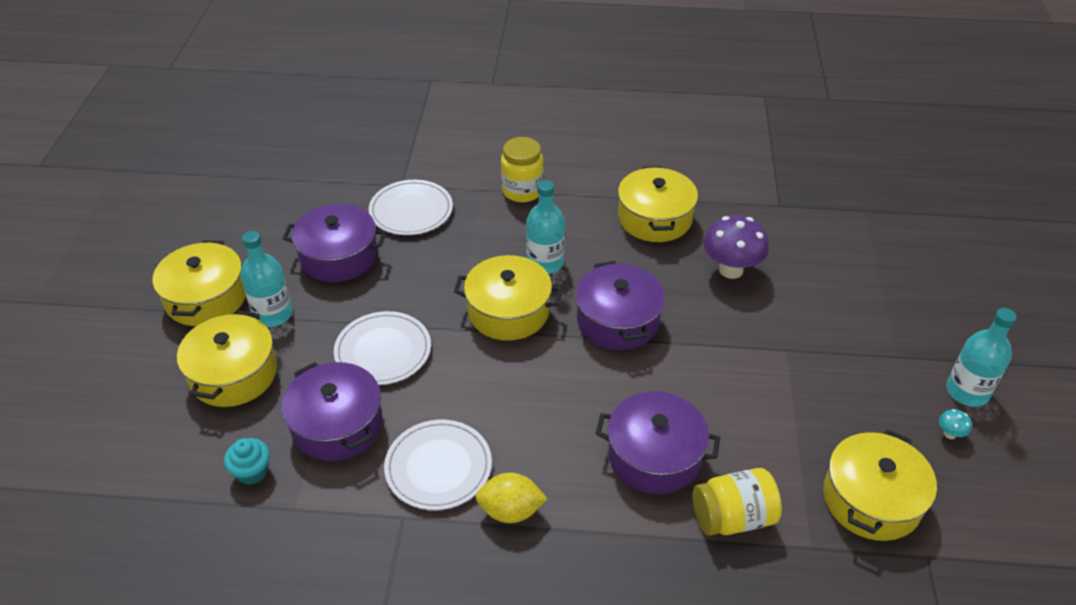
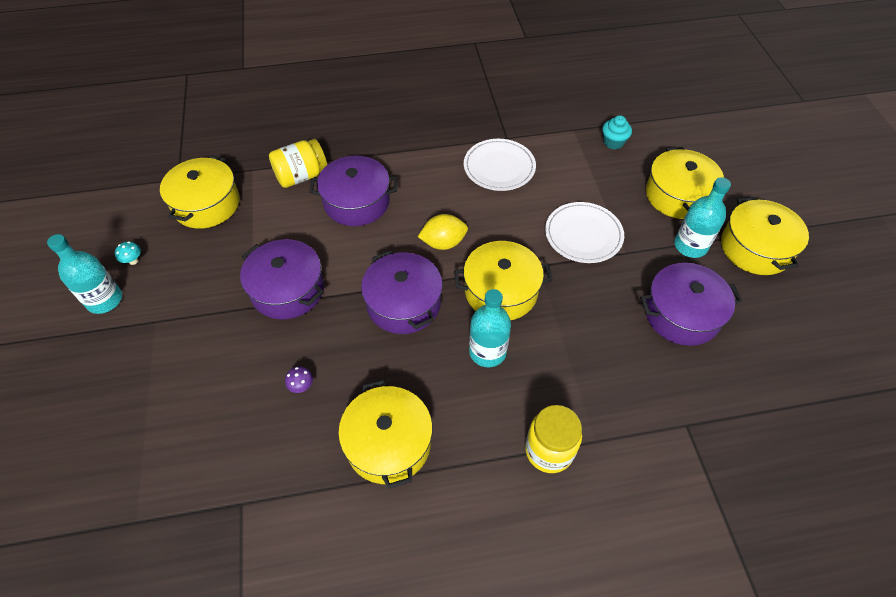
camera: 165 degrees right, 10 degrees up
purple pot [281,362,383,461] -> purple pot moved to [240,239,324,319]
white plate [368,180,453,235] -> none
yellow lemon [475,473,547,523] -> yellow lemon moved to [418,214,468,250]
purple mushroom [704,215,769,279] -> purple mushroom [285,367,313,393], size x0.42

